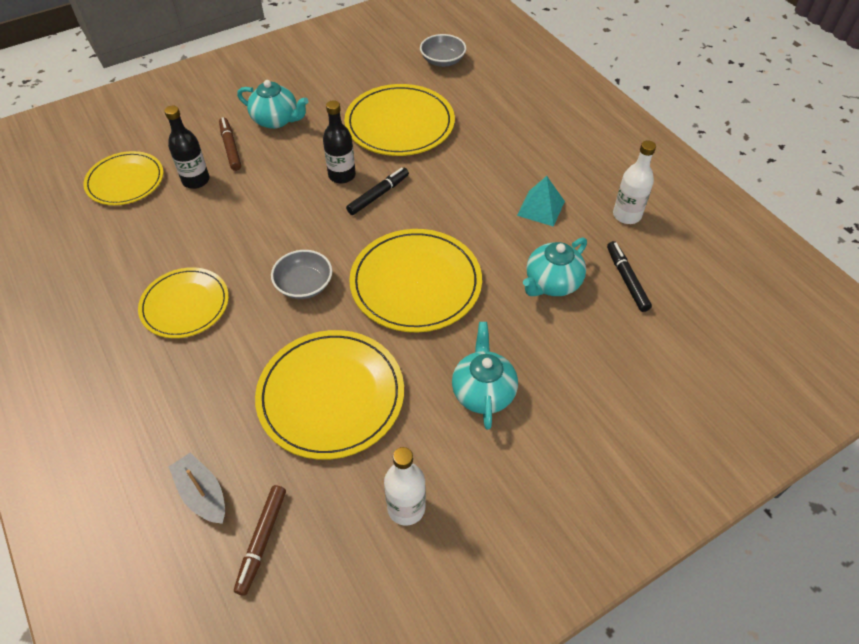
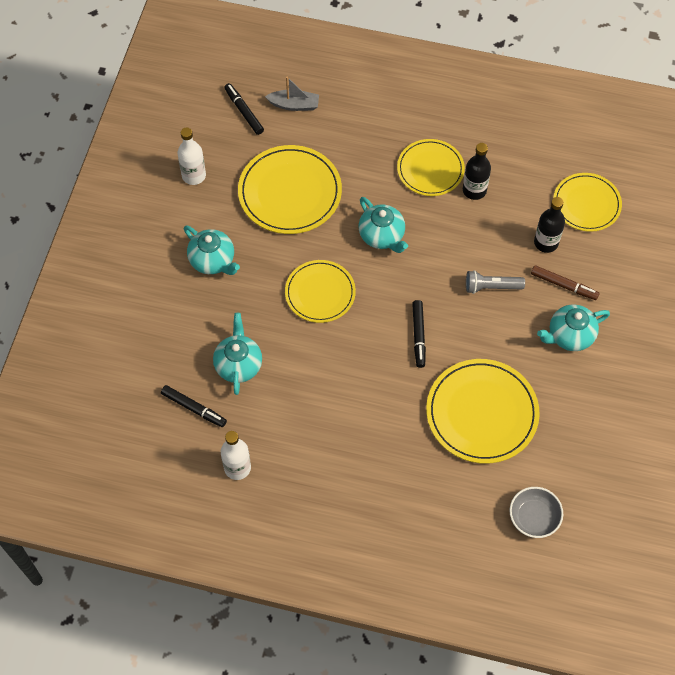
camera: 135 degrees right, 10 degrees up
brown marker [234,485,286,596] -> black marker [224,83,264,135]
grey bowl [271,250,332,299] -> turquoise teapot [359,197,408,253]
black bottle [323,100,356,184] -> black bottle moved to [463,143,491,200]
yellow plate [349,229,482,332] -> yellow plate [285,260,356,323], size x0.66
turquoise pyramid [517,176,565,227] -> none
none -> grey flashlight [466,270,525,294]

